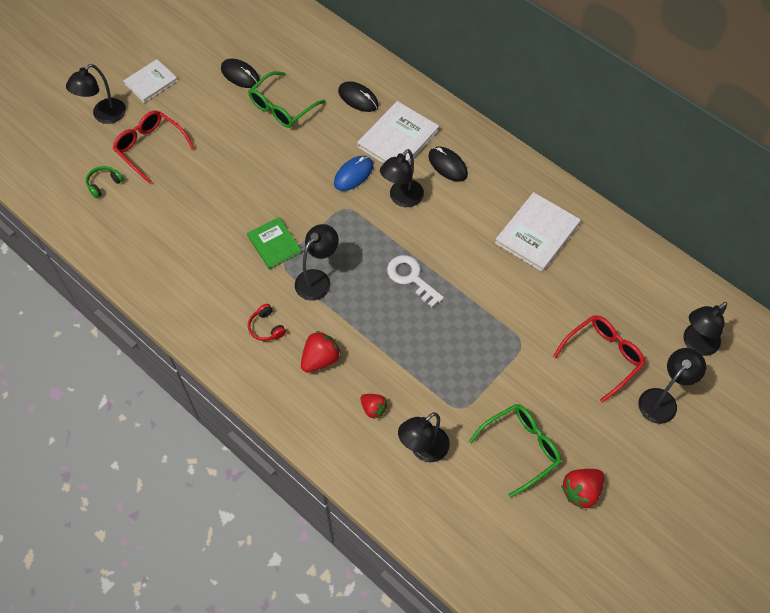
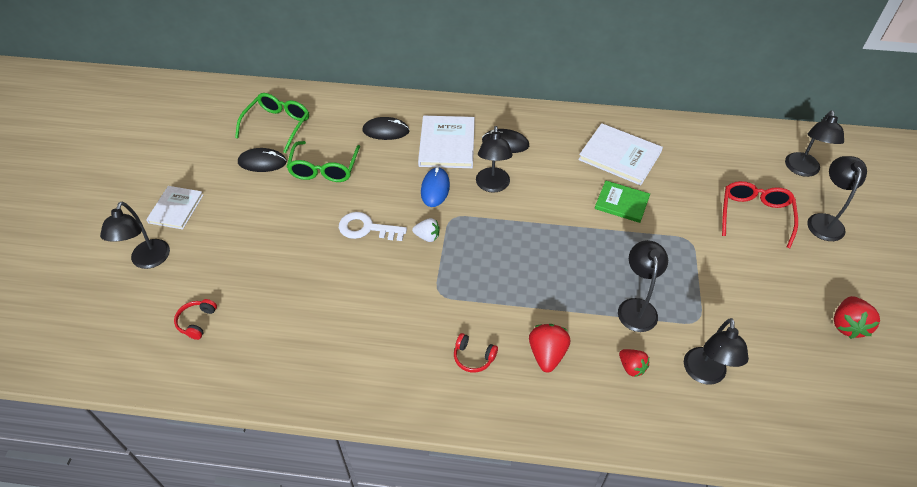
camera: 35 degrees left, 10 degrees down
green headphones [86,166,123,198] -> red headphones [174,299,217,340]
red glasses [113,110,195,184] -> none
green book [247,217,302,269] -> green book moved to [595,181,650,223]
black lamp [295,224,339,301] -> black lamp moved to [618,240,668,332]
red strawberry [360,394,388,419] -> red strawberry turned 45 degrees clockwise [619,349,649,377]
white key [387,255,444,307] -> white key moved to [339,212,407,241]
green glasses [469,404,561,498] -> green glasses moved to [235,93,309,153]
white book [495,192,581,272] -> white book turned 60 degrees counterclockwise [578,123,663,185]
none -> white strawberry [412,218,440,242]

